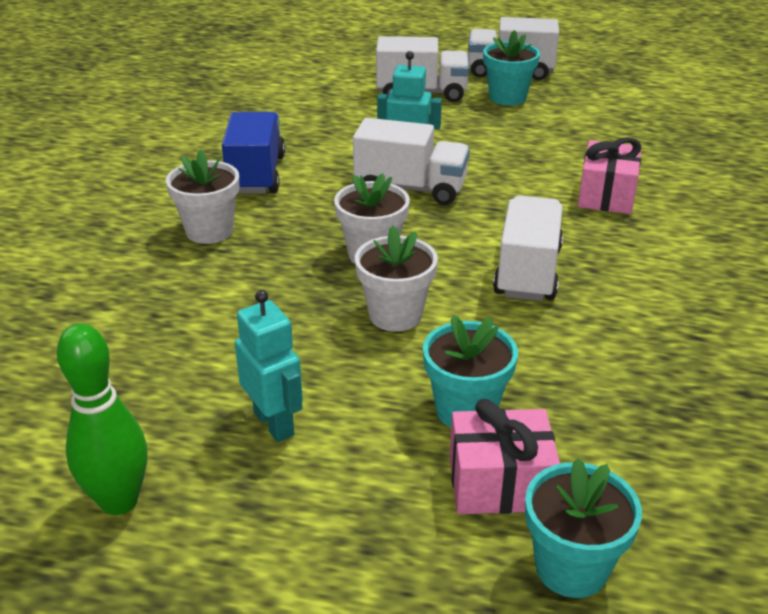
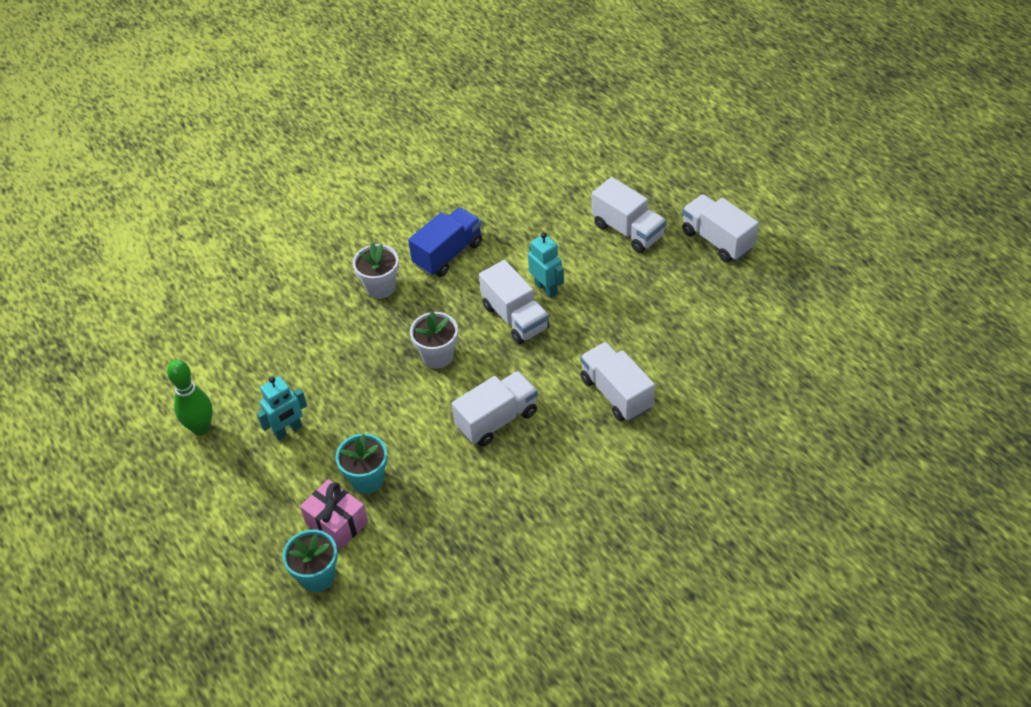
camera: 45 degrees right, 15 degrees up
turquoise robot [235,290,303,442] -> turquoise robot turned 45 degrees clockwise [257,376,307,440]
white flower pot [355,226,438,332] -> none
turquoise flower pot [483,30,540,106] -> none
pink gift [578,137,642,214] -> white truck [580,342,655,421]

